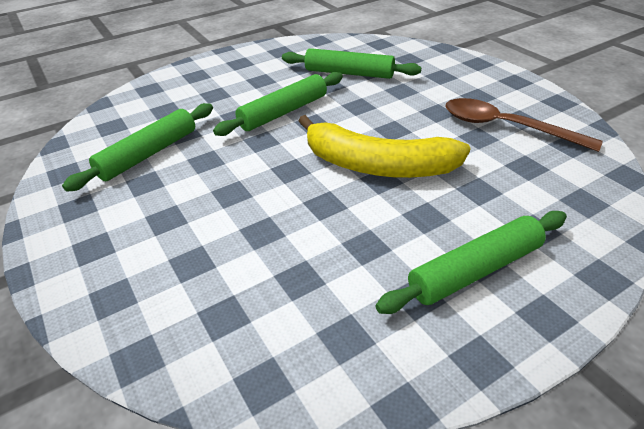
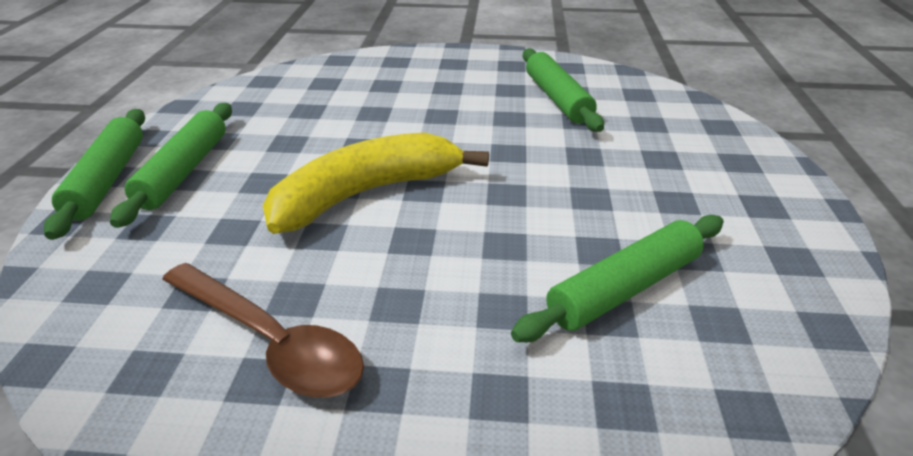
camera: 125 degrees right, 5 degrees down
green rolling pin [213,72,343,136] -> green rolling pin moved to [44,109,145,240]
brown spoon [445,98,603,152] -> brown spoon turned 60 degrees clockwise [162,263,364,398]

